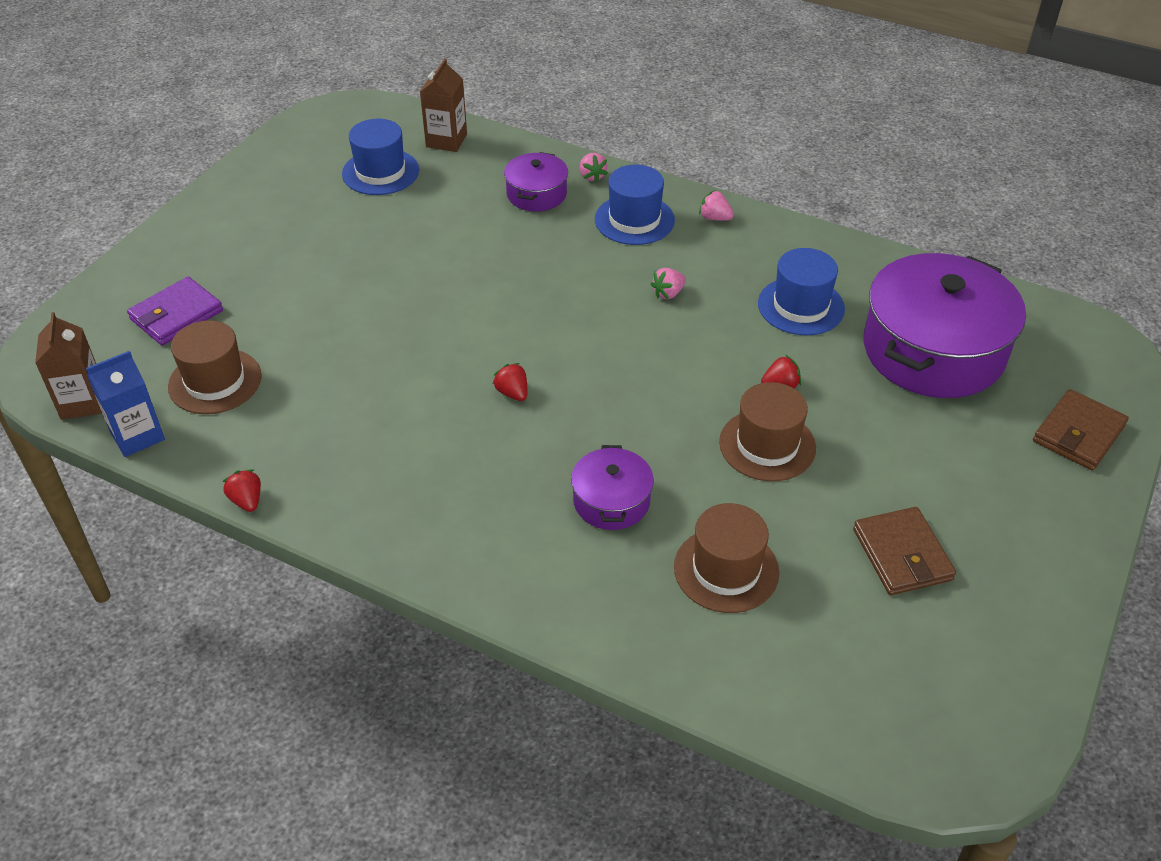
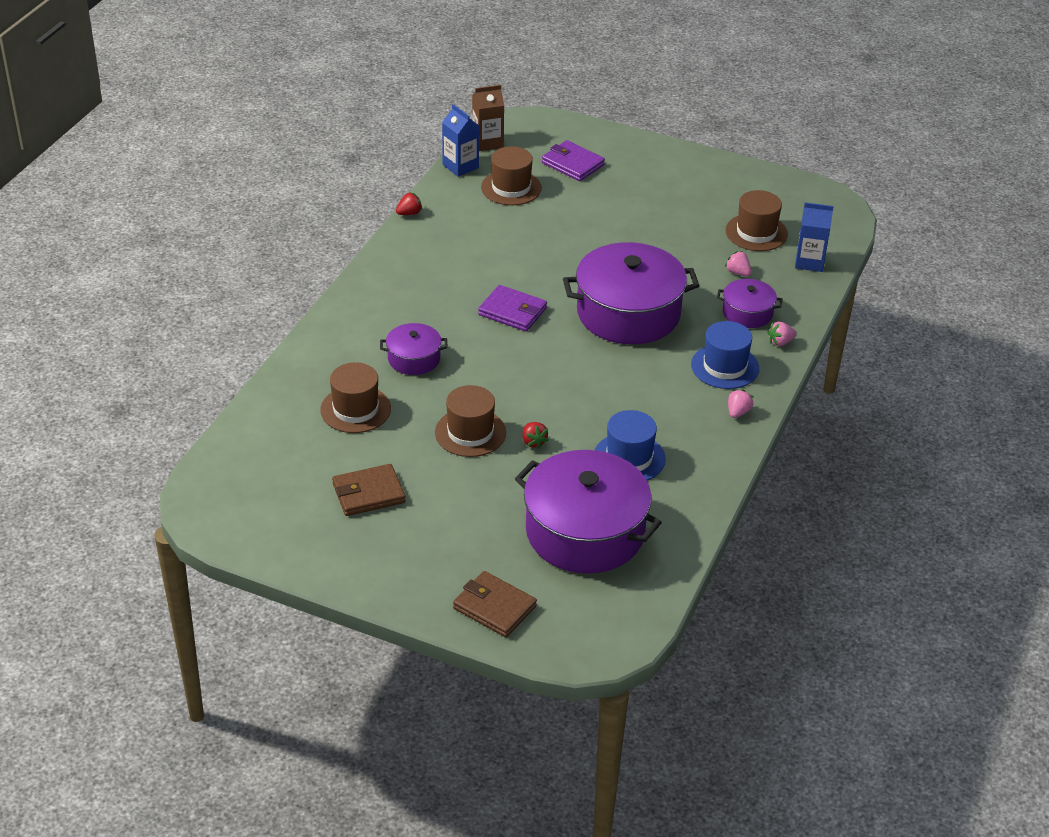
camera: 85 degrees right, 5 degrees down
blue hat [342,119,419,195] -> brown hat [725,190,788,251]
brown carton [420,58,467,152] -> blue carton [795,202,834,272]
red strawberry [493,363,527,401] -> purple wallet [478,285,547,331]
pink strawberry [651,268,686,299] -> pink strawberry moved to [725,251,751,276]
none -> purple pot [563,242,700,344]

